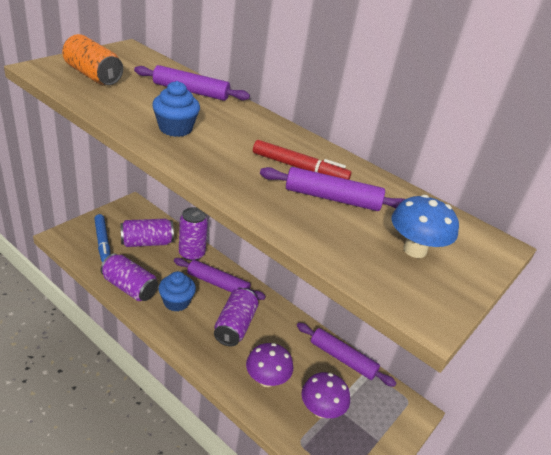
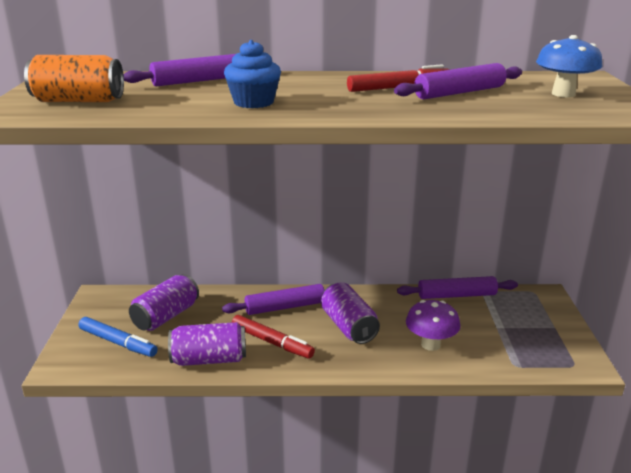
camera: 35 degrees left, 10 degrees down
blue cupcake [158,271,196,312] -> red marker [232,315,315,358]
purple can [179,207,208,261] -> none
purple mushroom [301,372,350,418] -> none

